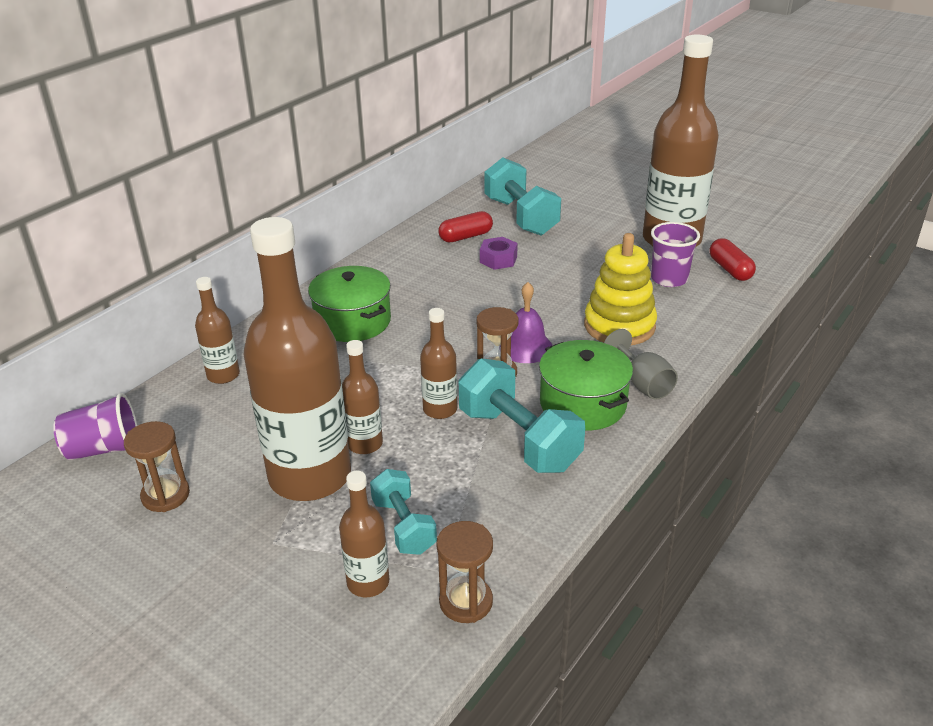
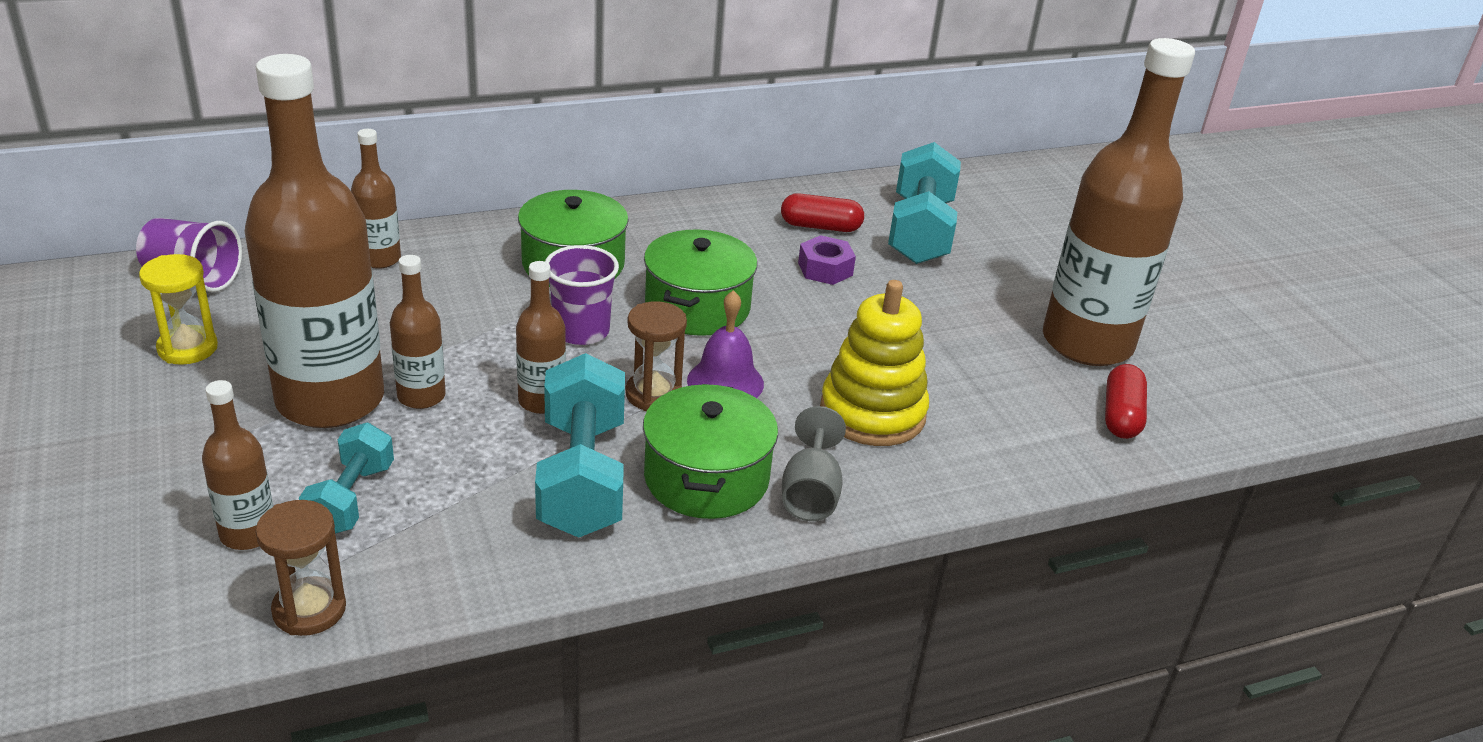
camera: 30 degrees right, 0 degrees up
brown hourglass [124,421,190,512] -> yellow hourglass [139,254,218,365]
purple cup [651,222,700,287] -> purple cup moved to [545,245,619,345]
none -> green pot [644,229,757,336]

